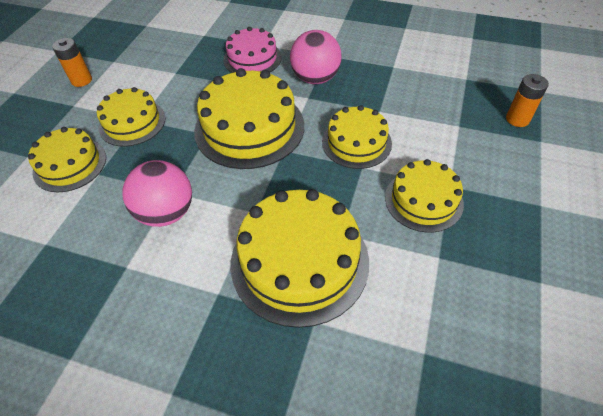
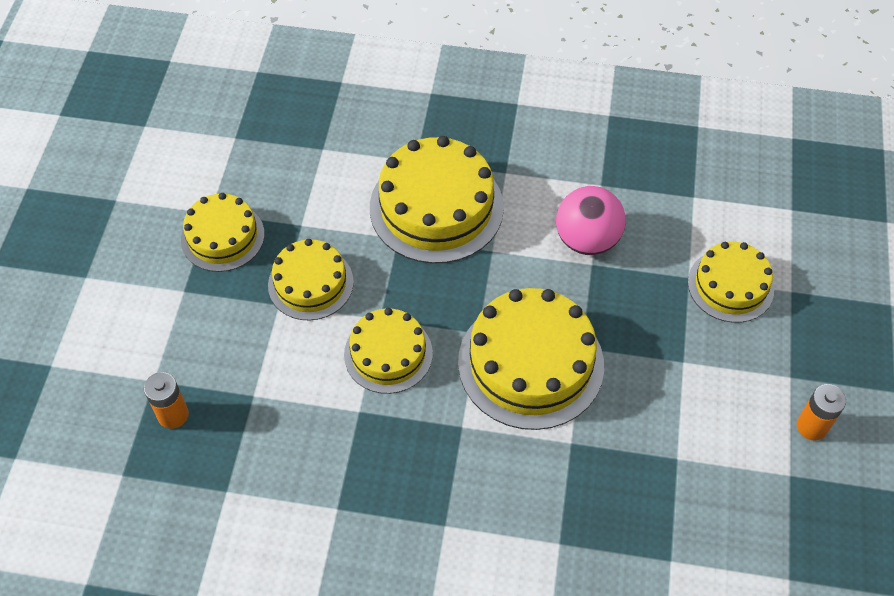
camera: 170 degrees right, 5 degrees up
yellow cake [97,87,165,147] -> yellow cake moved to [181,193,265,272]
pink cake [223,27,282,73] -> none
pink ball [290,30,342,84] -> none

